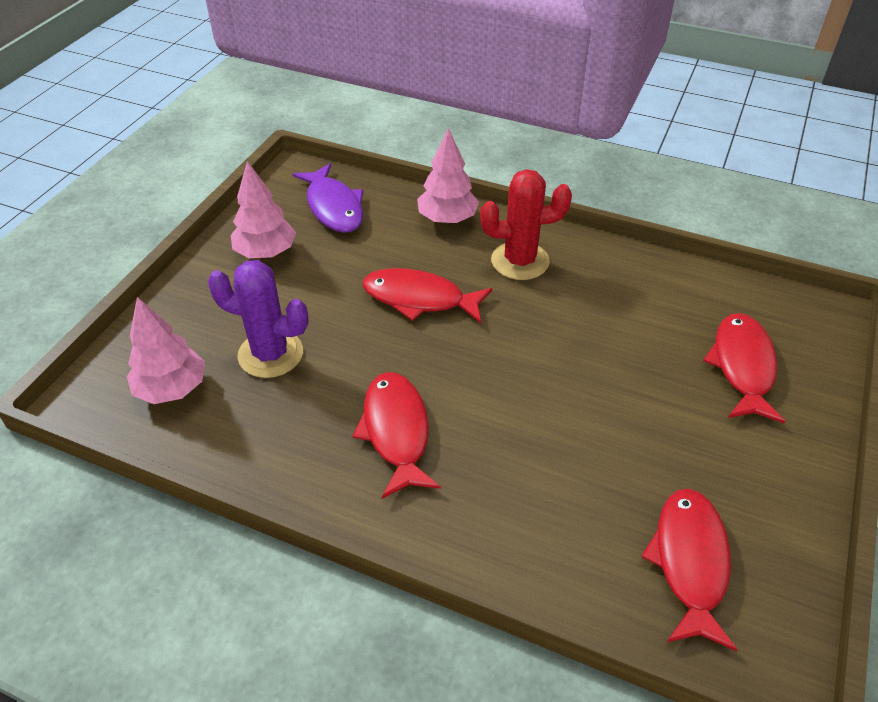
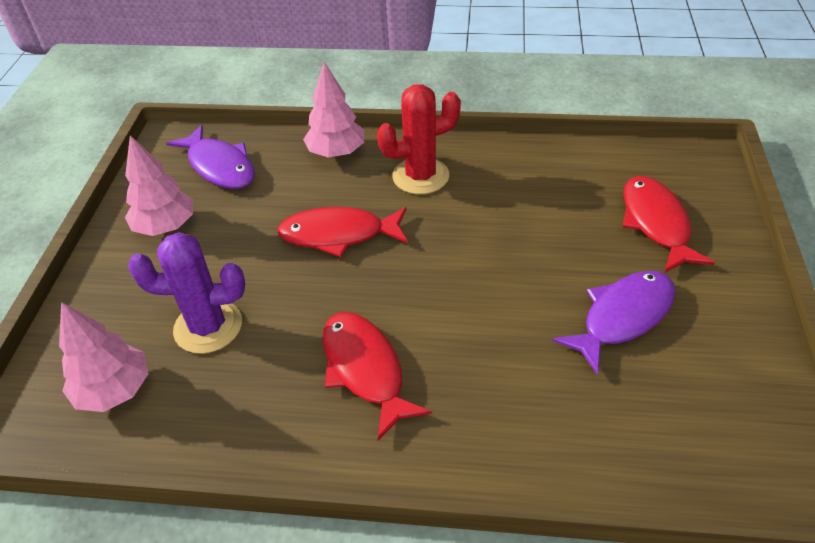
camera: 15 degrees left, 0 degrees up
red fish [641,489,738,651] -> none
none -> purple fish [552,271,676,375]

